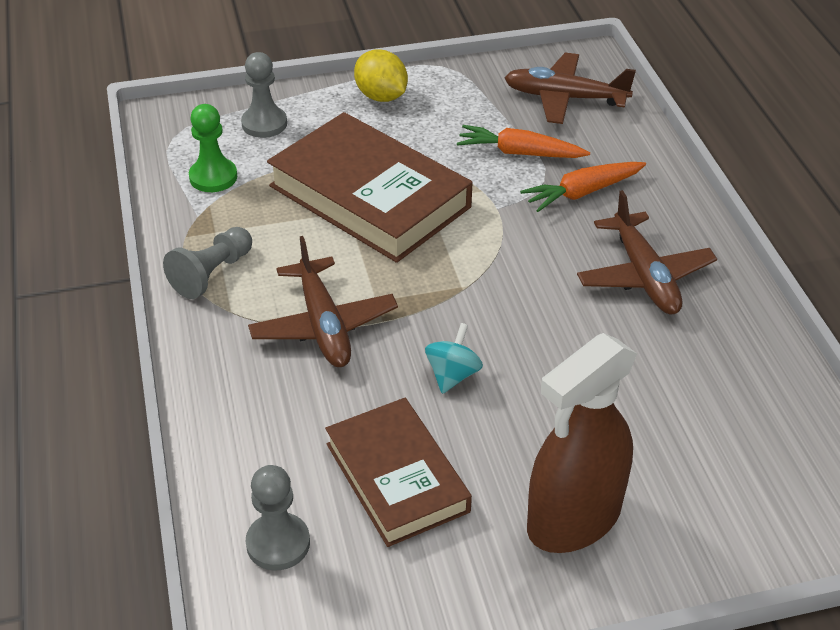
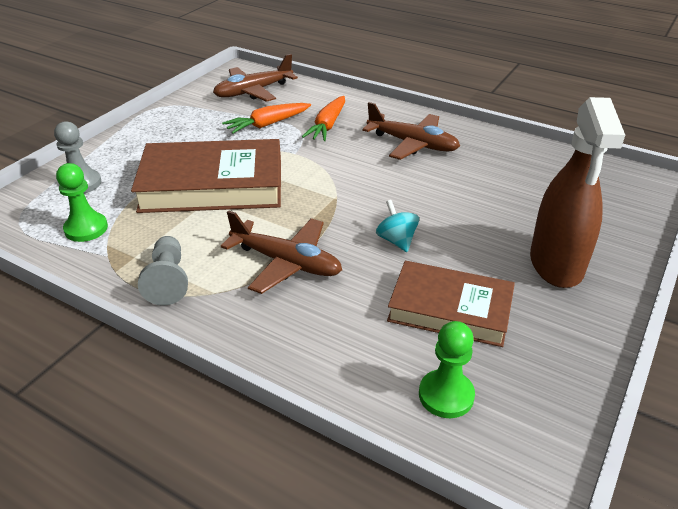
camera: 45 degrees left, 5 degrees down
grey pawn [246,465,310,570] -> green pawn [419,321,475,418]
yellow lemon [354,49,408,102] -> none

